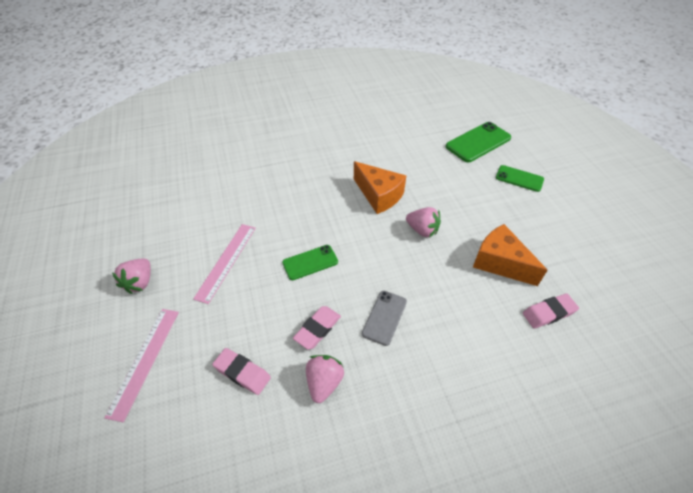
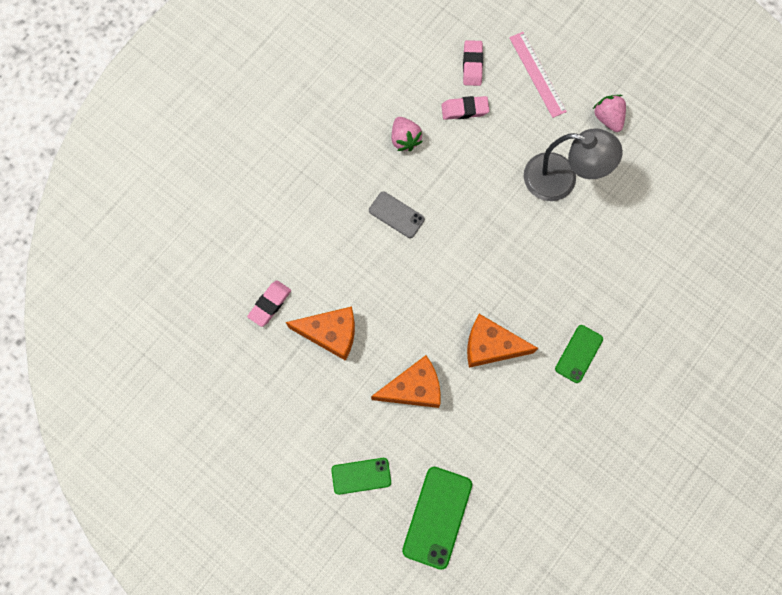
camera: 145 degrees right, 25 degrees up
pink ruler [193,224,256,304] -> grey lamp [524,128,623,201]
green phone [282,245,338,280] -> green phone moved to [555,325,603,383]
pink eraser [293,306,341,350] -> pink eraser moved to [463,40,483,86]
grey phone [362,291,407,346] -> grey phone turned 45 degrees counterclockwise [369,192,425,238]
pink strawberry [406,207,441,238] -> none
none -> orange cheese [371,355,441,408]

